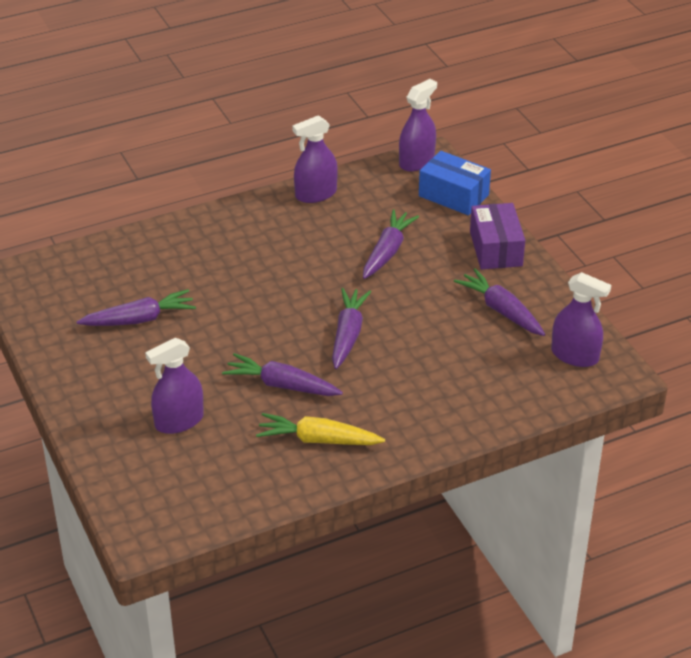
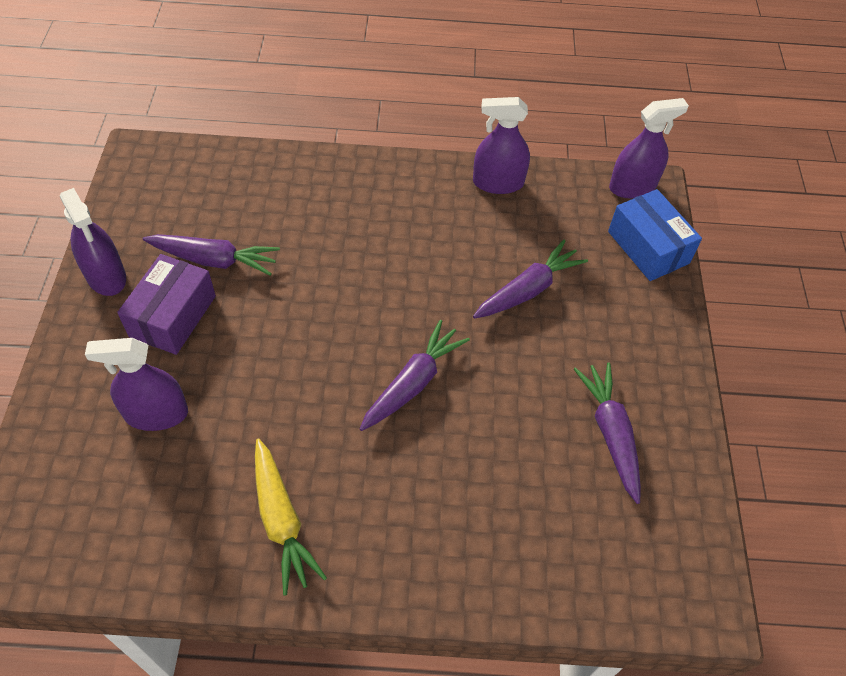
camera: 25 degrees right, 15 degrees up
purple carrot [222,353,343,396] -> none
yellow carrot [256,413,385,445] -> yellow carrot turned 150 degrees counterclockwise [255,439,327,596]
purple box [470,203,525,269] -> purple box moved to [117,254,216,355]
purple spray bottle [551,272,611,367] -> purple spray bottle moved to [60,188,126,296]

